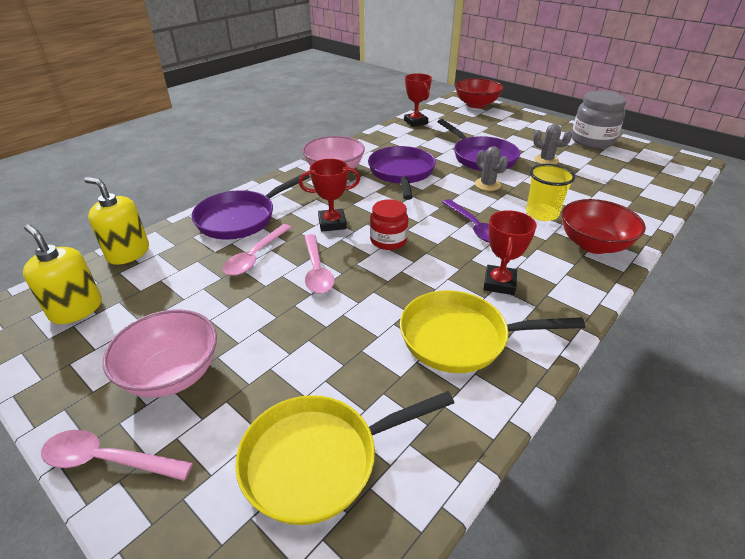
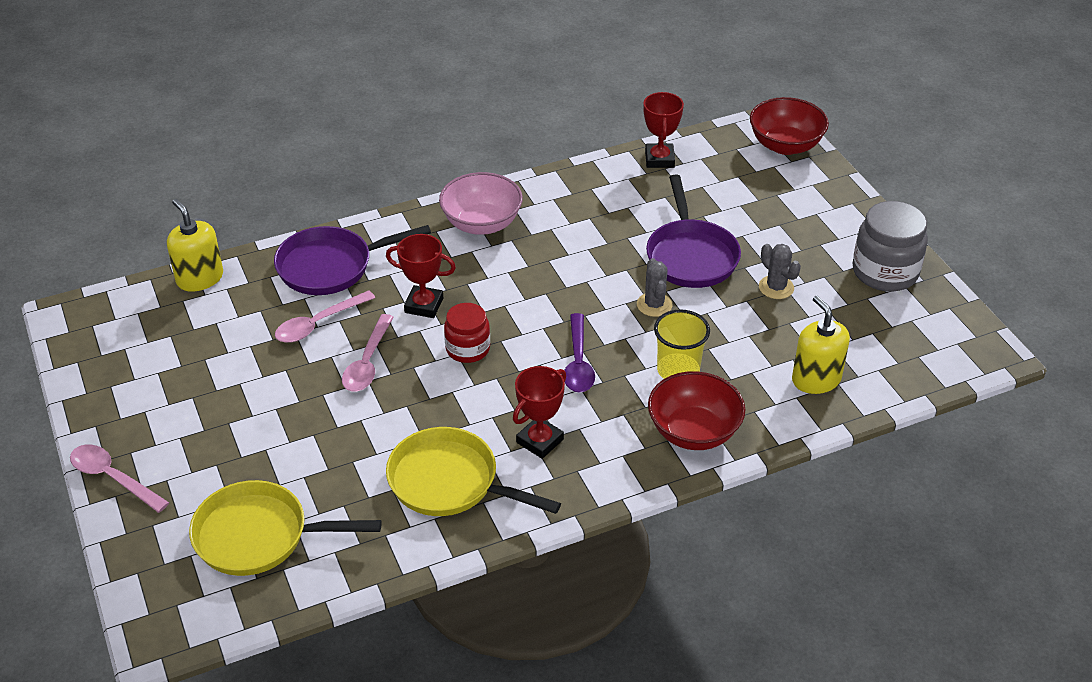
camera: 25 degrees right, 5 degrees up
yellow soap dispenser [23,224,102,324] -> yellow soap dispenser moved to [792,296,850,394]
pink bowl [103,310,217,398] -> none
purple pan [368,146,436,200] -> none

